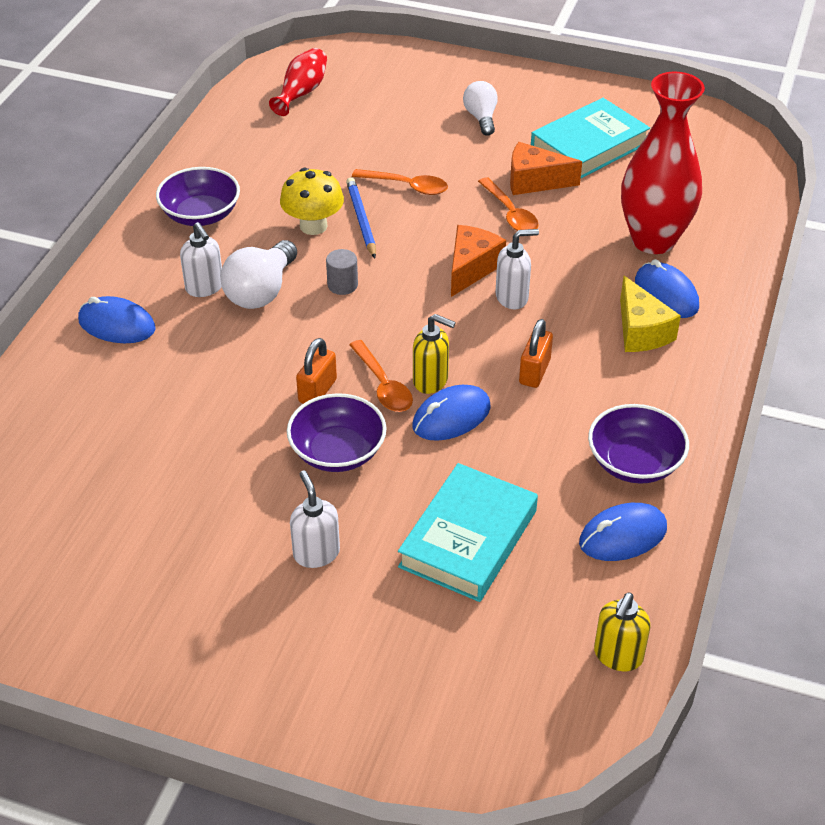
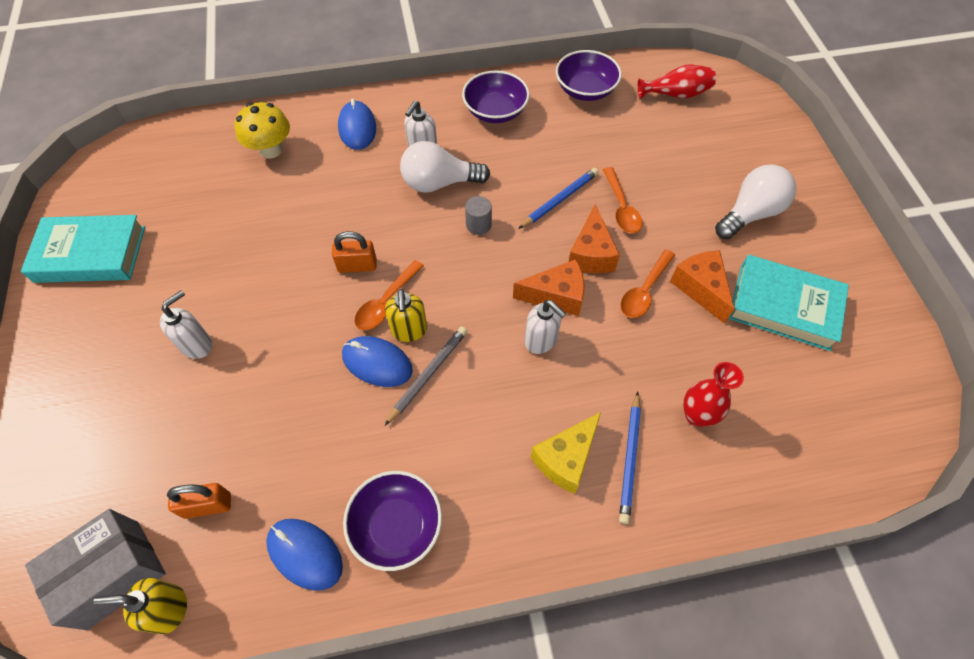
camera: 60 degrees right, 15 degrees up
yellow mushroom [280,168,344,235] -> yellow mushroom moved to [234,102,290,159]
purple bowl [287,393,386,472] -> purple bowl moved to [556,50,622,101]
turquoise book [398,463,538,602] -> turquoise book moved to [21,215,145,283]
white light bulb [463,81,498,136] -> white light bulb [715,165,796,239], size x1.52
orange padlock [519,319,553,388] -> orange padlock moved to [167,483,231,519]
red vase [621,72,705,254] -> red vase [683,362,744,427], size x0.52
blue mouse [635,259,699,318] -> blue pencil [619,391,641,524]
none -> grey box [25,509,166,630]
none -> grey pencil [385,326,467,425]
none -> orange cheese [569,204,620,273]

